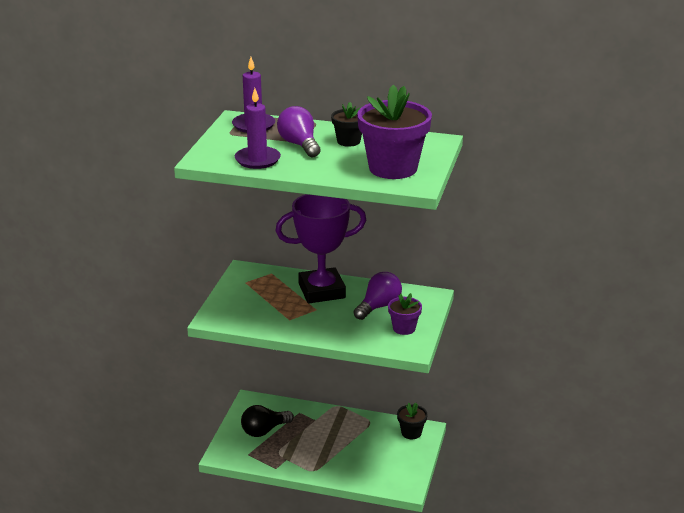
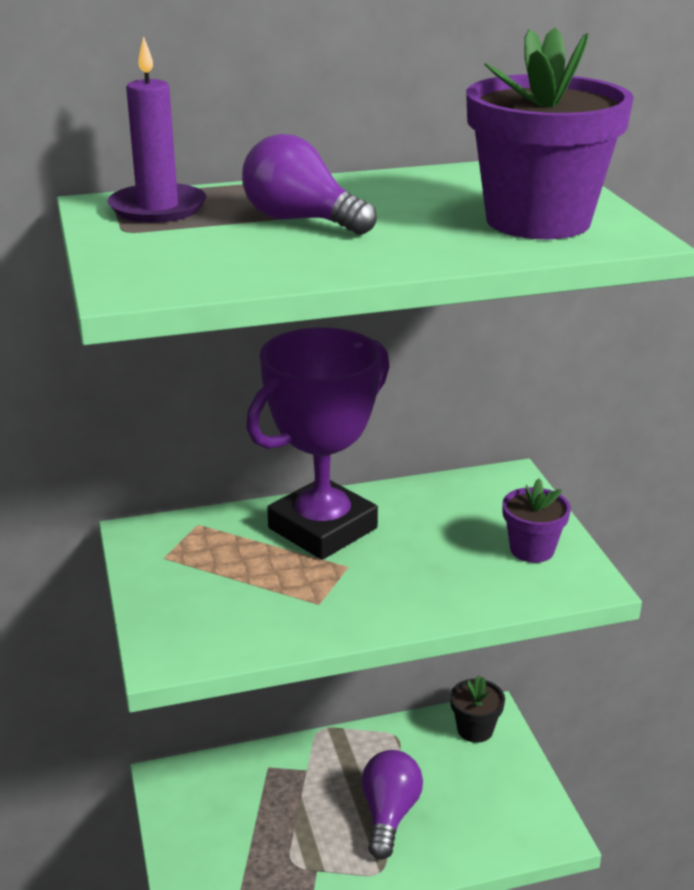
camera: 30 degrees left, 0 degrees up
purple candle [235,88,281,169] -> none
black light bulb [241,405,294,437] -> none
black flower pot [331,102,362,147] -> none
purple light bulb [354,272,402,320] -> purple light bulb moved to [362,750,423,860]

